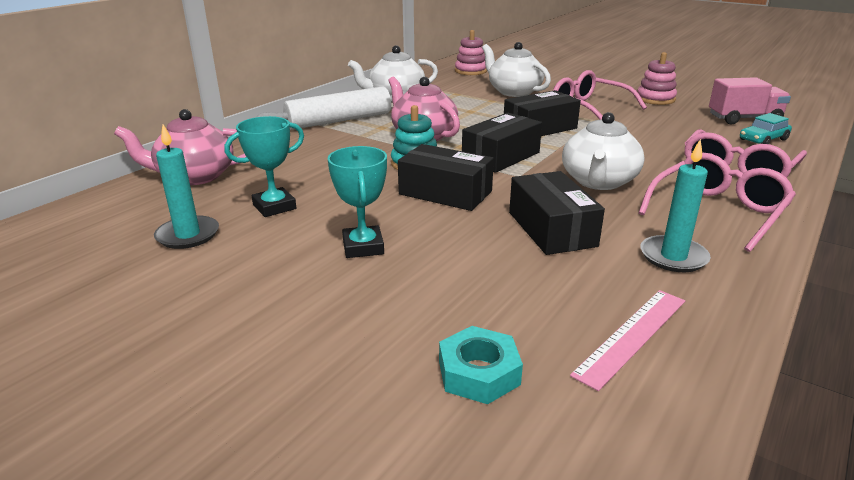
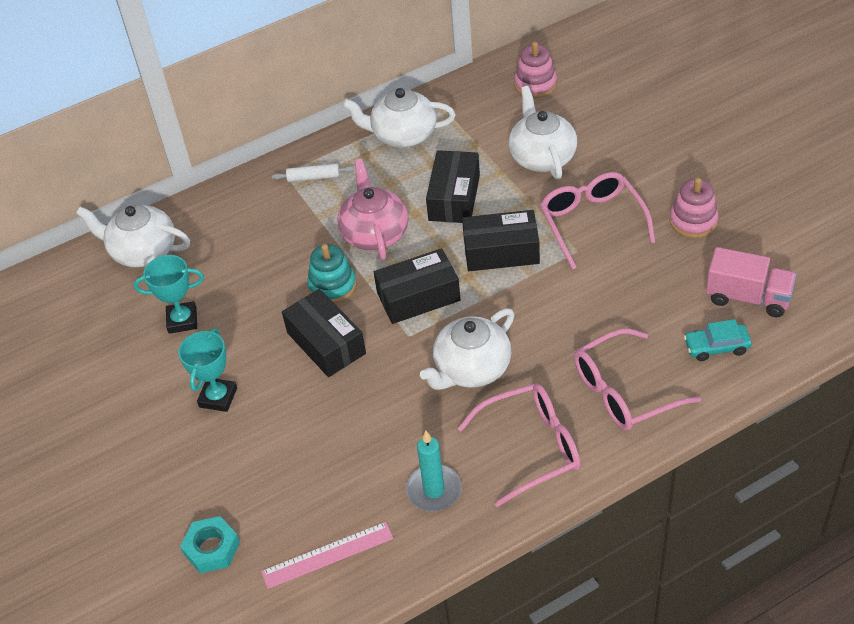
camera: 30 degrees right, 20 degrees up
pink teapot [114,109,246,185] -> white teapot [76,205,190,268]
turquoise candle [154,124,219,249] -> none
white rolling pin [255,86,407,130] -> white rolling pin [272,163,354,182], size x0.46
black box [509,171,605,255] -> black box moved to [426,150,480,223]

